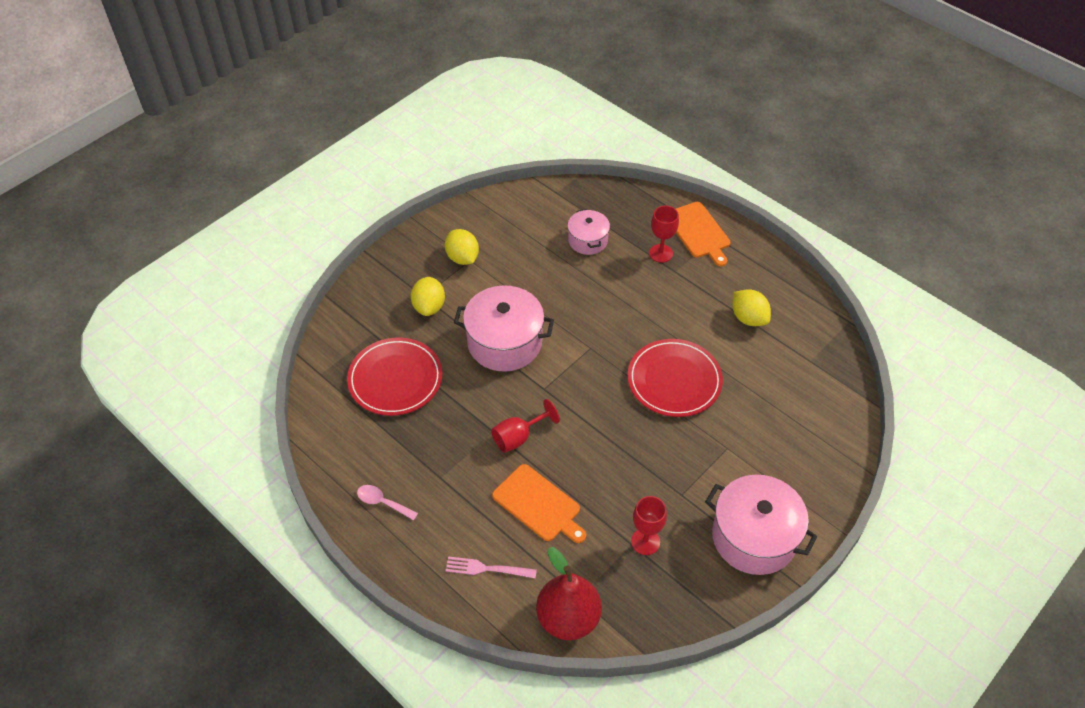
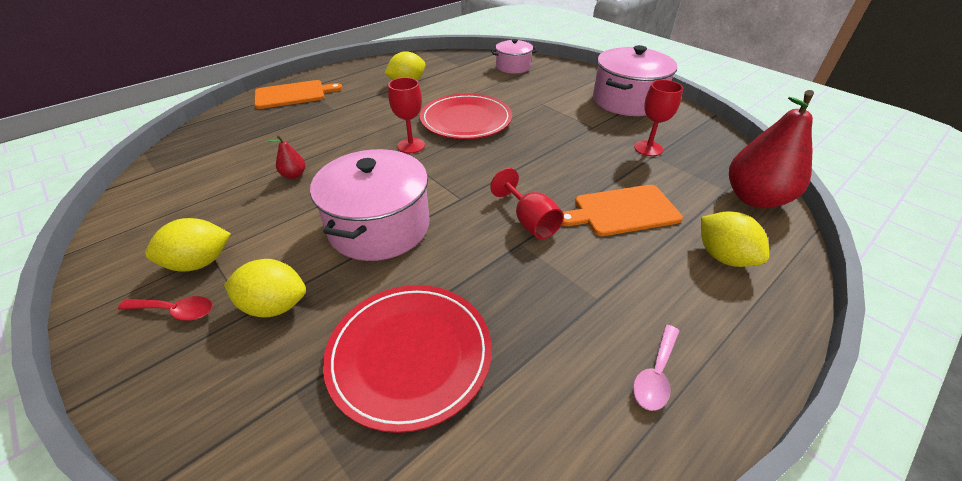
camera: 85 degrees left, 10 degrees down
pink fork [446,556,537,579] -> yellow lemon [701,211,769,267]
orange cutting board [492,464,586,543] -> orange cutting board turned 150 degrees counterclockwise [562,185,683,236]
pink pot [568,209,610,255] -> pink pot moved to [491,39,538,73]
red goblet [649,206,679,263] -> red goblet moved to [388,77,425,153]
none -> red spoon [118,296,213,321]
none -> red pear [267,135,305,179]

